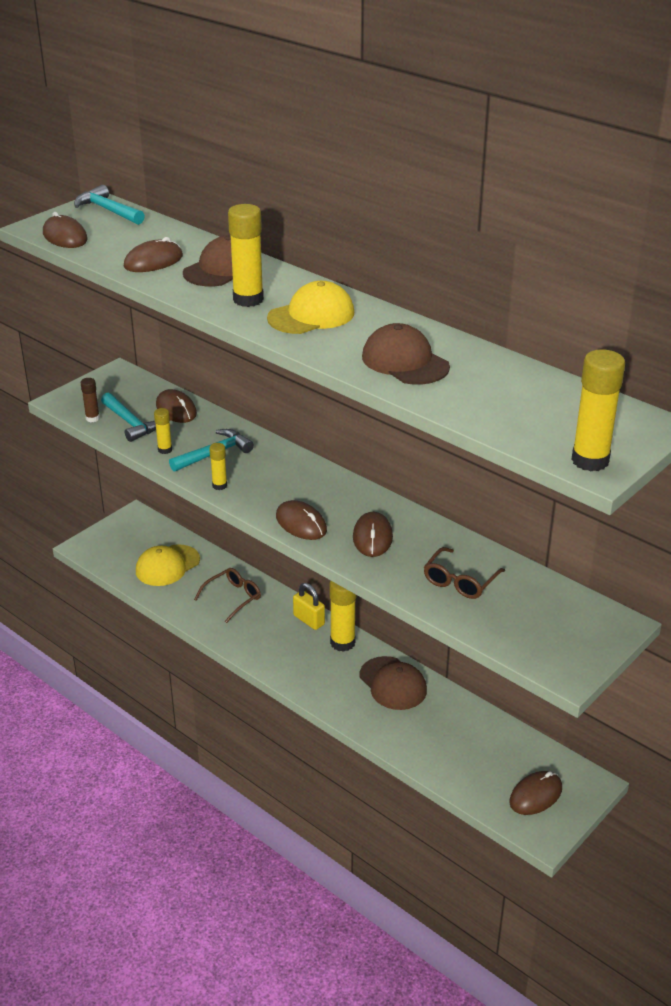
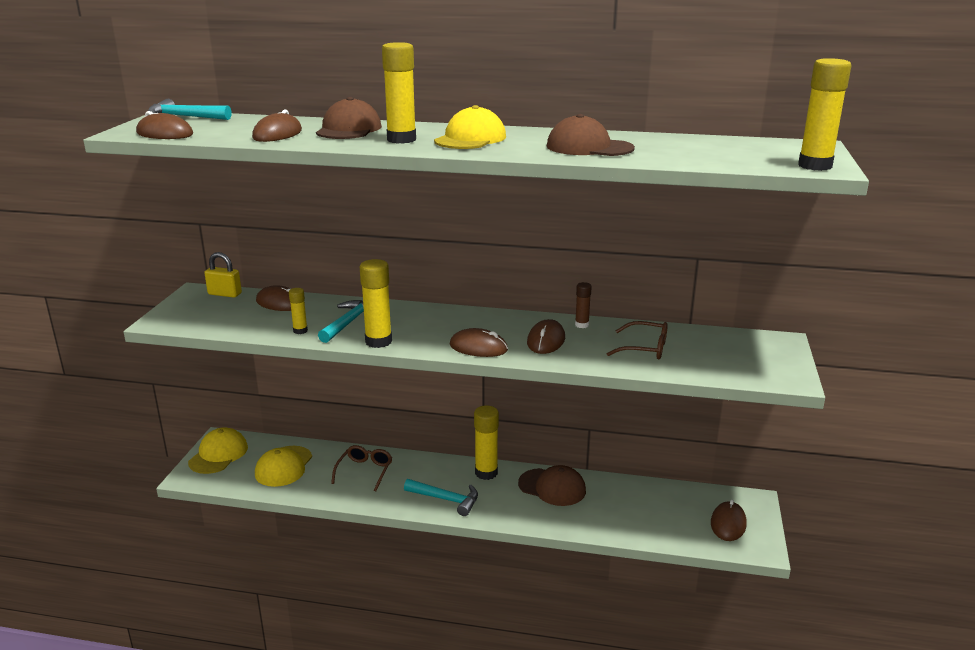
camera: 30 degrees left, 10 degrees down
brown glue stick [81,378,100,422] -> brown glue stick moved to [575,282,592,328]
turquoise hammer [101,393,156,442] -> turquoise hammer moved to [404,479,478,516]
yellow glue stick [209,443,227,490] -> yellow glue stick [360,259,392,348], size x1.84
yellow padlock [293,583,325,630] -> yellow padlock moved to [204,252,242,298]
brown mouse [353,512,393,557] -> brown mouse turned 45 degrees clockwise [527,319,565,354]
brown glasses [424,547,505,599] -> brown glasses turned 75 degrees counterclockwise [607,321,668,360]
none -> yellow cap [188,427,248,474]

